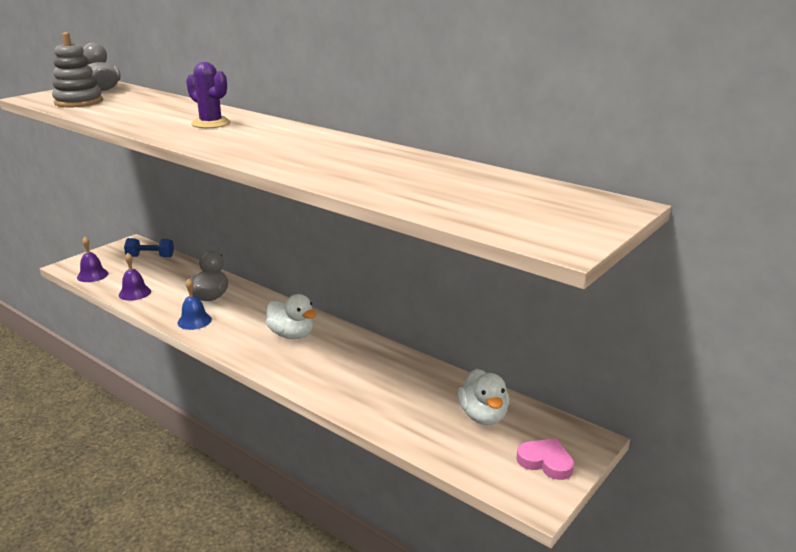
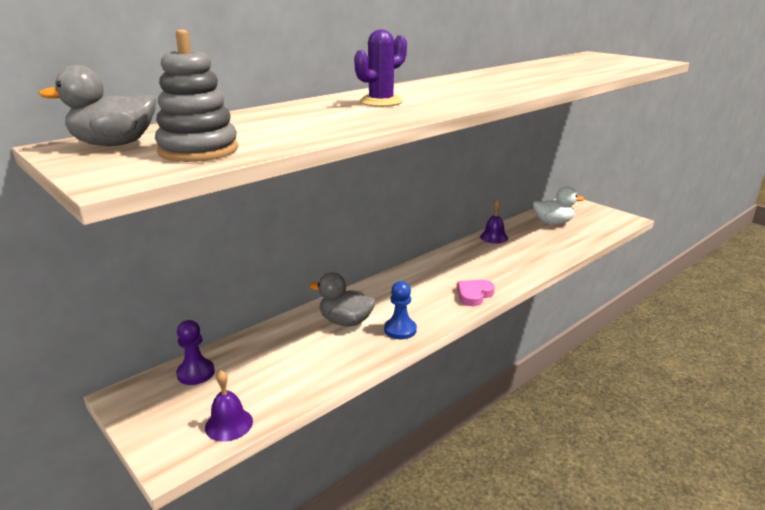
camera: 80 degrees left, 0 degrees up
purple bell [119,253,151,301] -> purple bell moved to [480,200,508,244]
blue dumbbell [124,238,174,257] -> purple pawn [176,320,215,385]
blue bell [177,278,212,330] -> blue pawn [384,281,417,339]
white duck [266,294,316,339] -> none
pink heart [516,438,574,480] -> pink heart moved to [457,280,495,306]

